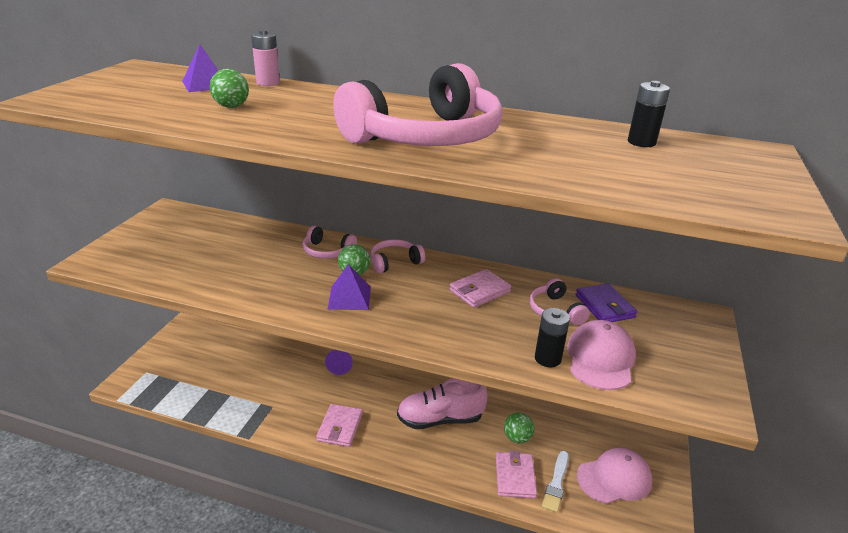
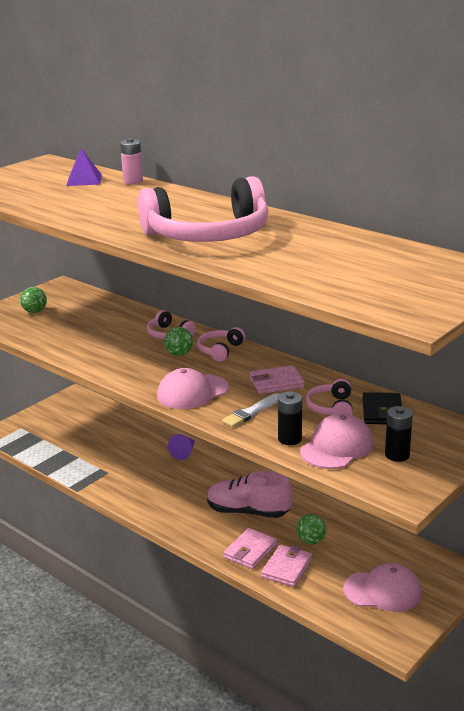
camera: 25 degrees right, 5 degrees down
green ball [210,69,249,108] -> green ball moved to [20,287,47,313]
pink wallet [316,404,363,447] -> pink wallet moved to [224,528,277,569]
purple pyramid [327,264,371,310] -> none
pink headphones [370,239,425,274] -> pink headphones turned 60 degrees counterclockwise [197,327,245,362]
white brush [542,451,569,513] -> white brush moved to [222,393,280,428]
purple wallet [576,283,637,322] -> black wallet [362,392,402,424]
black battery [628,81,670,147] -> black battery moved to [385,406,413,462]
none -> pink cap [157,368,229,409]

